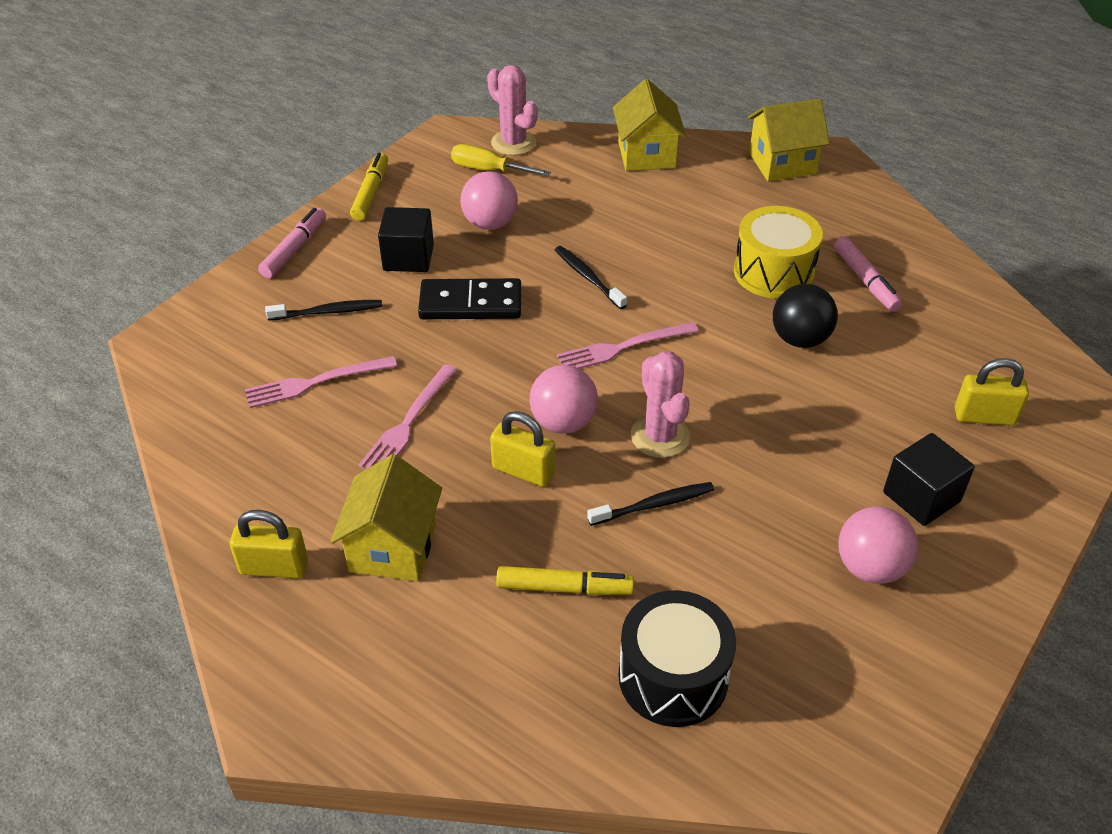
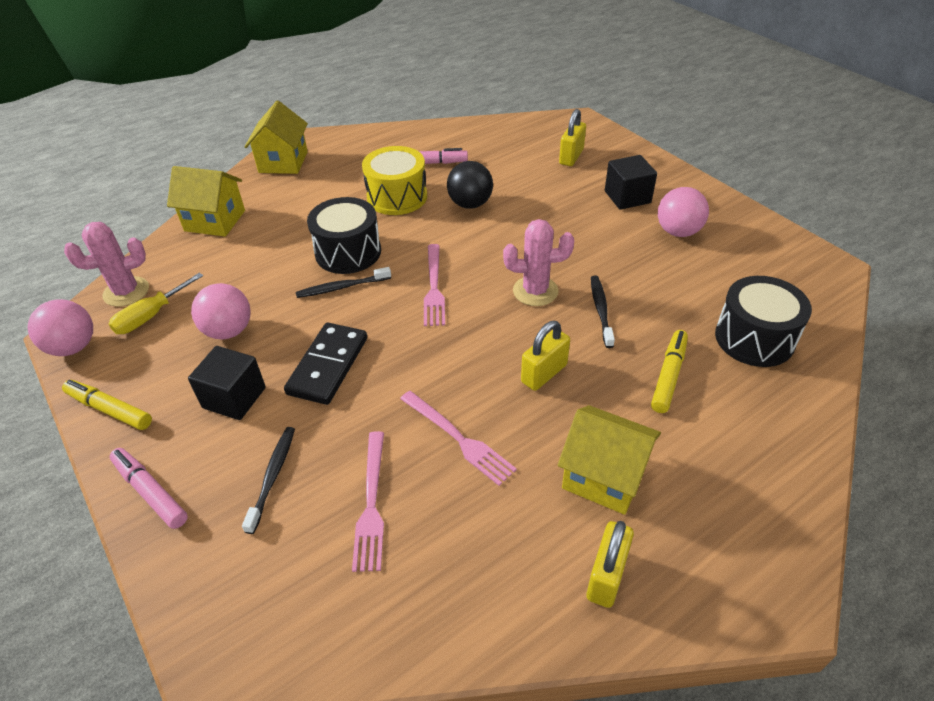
camera: 70 degrees left, 0 degrees up
pink ball [529,365,598,434] -> pink ball moved to [28,299,93,356]
none -> black drum [307,197,381,274]

